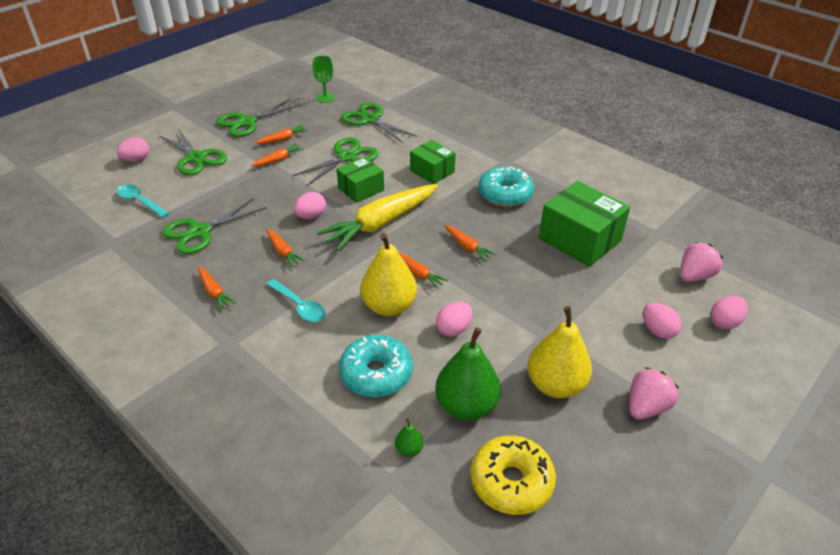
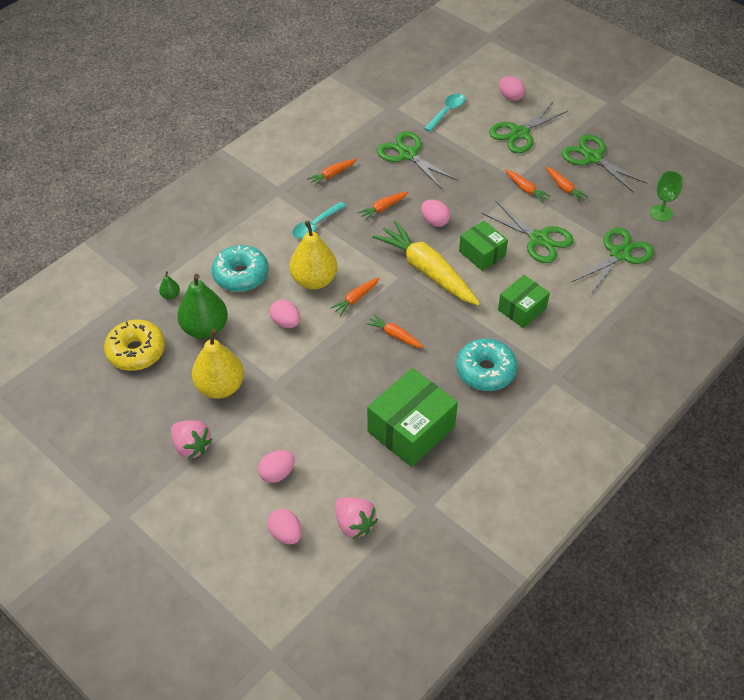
camera: 90 degrees right, 10 degrees up
orange carrot [445,225,496,262] -> orange carrot turned 75 degrees clockwise [366,314,424,348]

